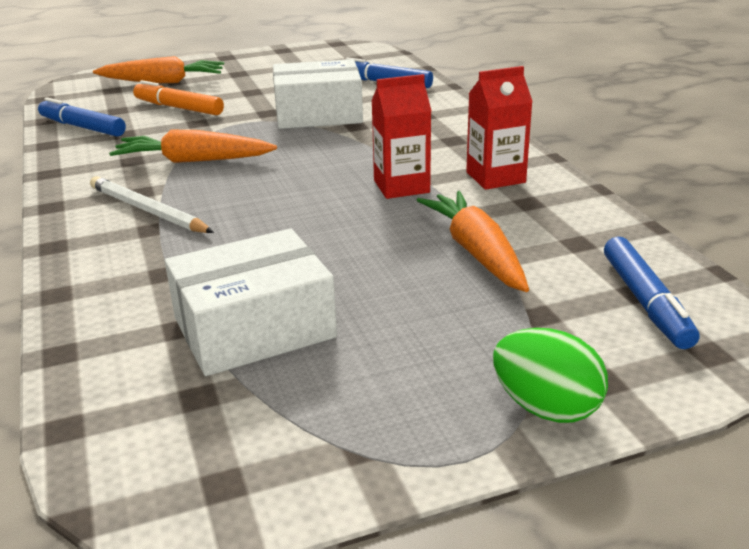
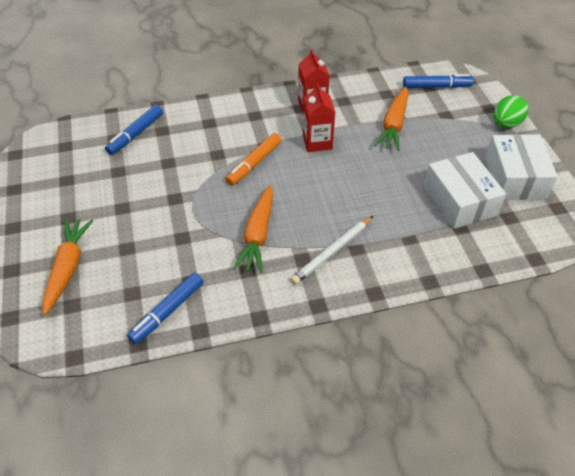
camera: 85 degrees left, 20 degrees up
orange marker [133,80,224,115] -> orange marker moved to [226,133,281,186]
white box [273,59,363,129] -> white box moved to [485,134,558,200]
orange carrot [417,191,529,292] -> orange carrot turned 60 degrees counterclockwise [374,87,408,151]

